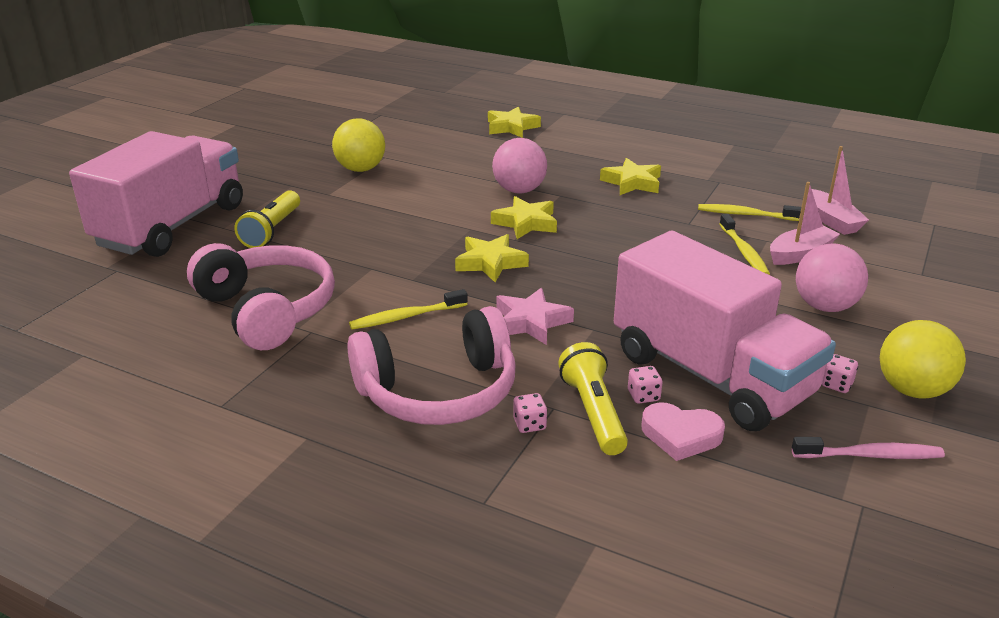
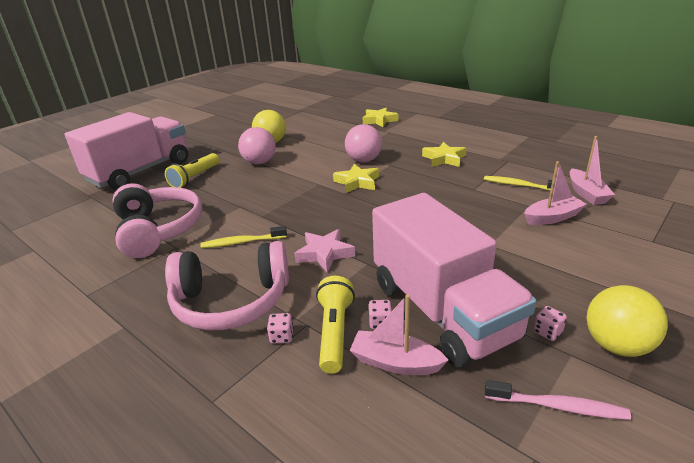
camera: 15 degrees right, 0 degrees up
yellow star [455,234,529,283] -> none
pink heart [641,402,725,461] -> pink boat [350,294,448,375]
yellow toothbrush [719,214,770,275] -> none
pink ball [796,243,868,312] -> pink ball moved to [238,127,275,164]

